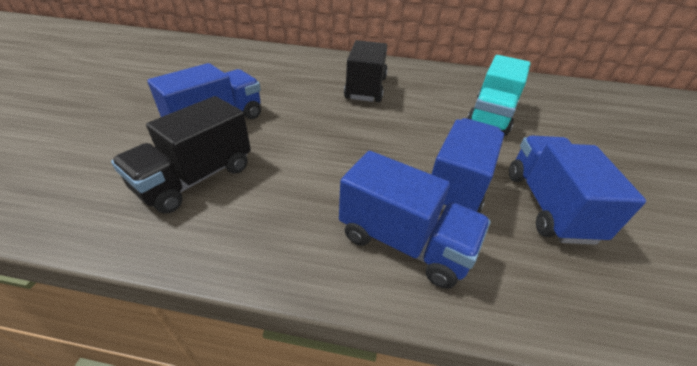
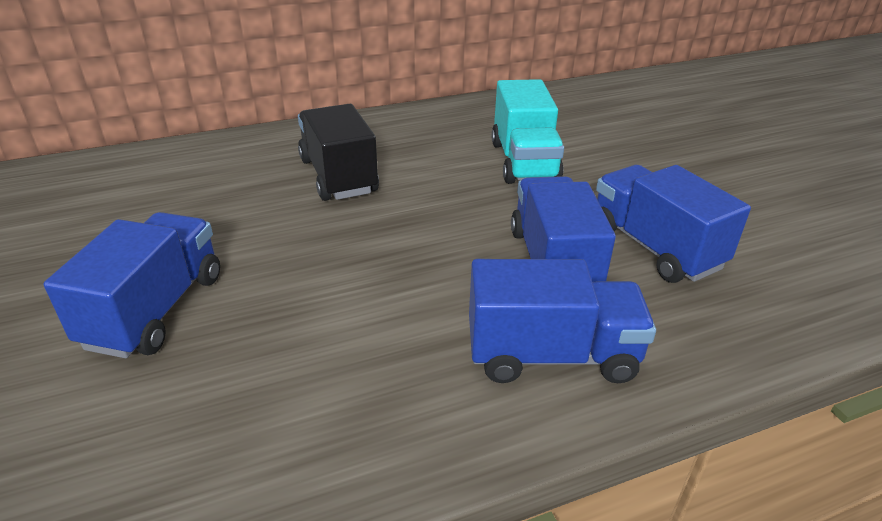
camera: 30 degrees left, 5 degrees down
black truck [111,96,251,214] -> none

